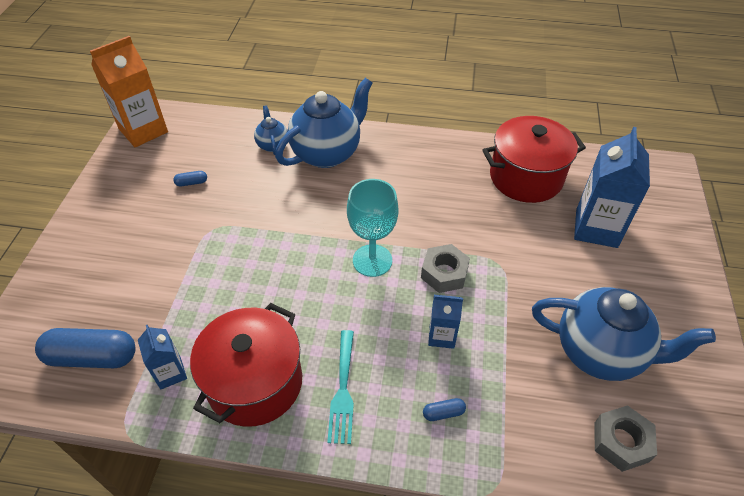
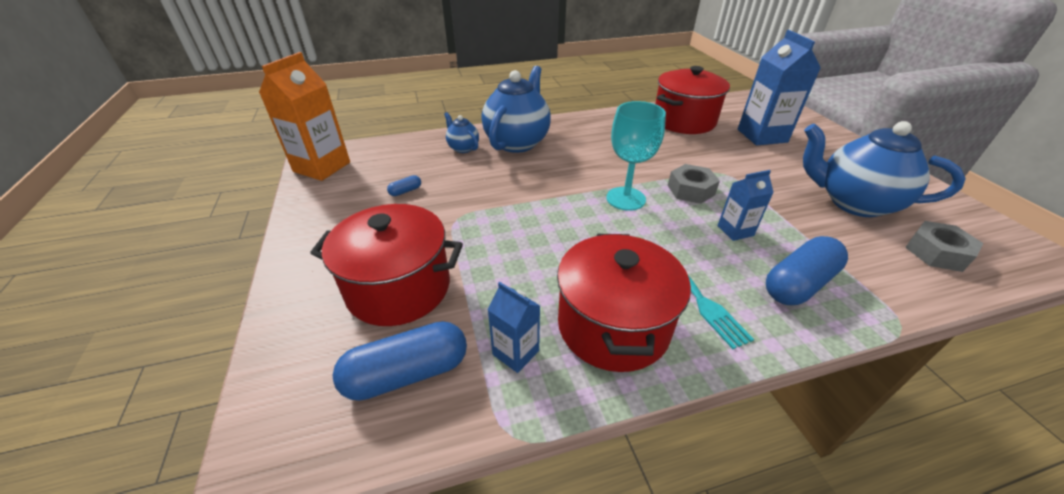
camera: 25 degrees left, 10 degrees down
blue capsule [423,398,466,421] -> blue capsule [766,236,848,305], size x2.32
blue teapot [532,287,716,381] -> blue teapot turned 150 degrees counterclockwise [803,121,966,217]
none -> red pot [310,204,463,326]

